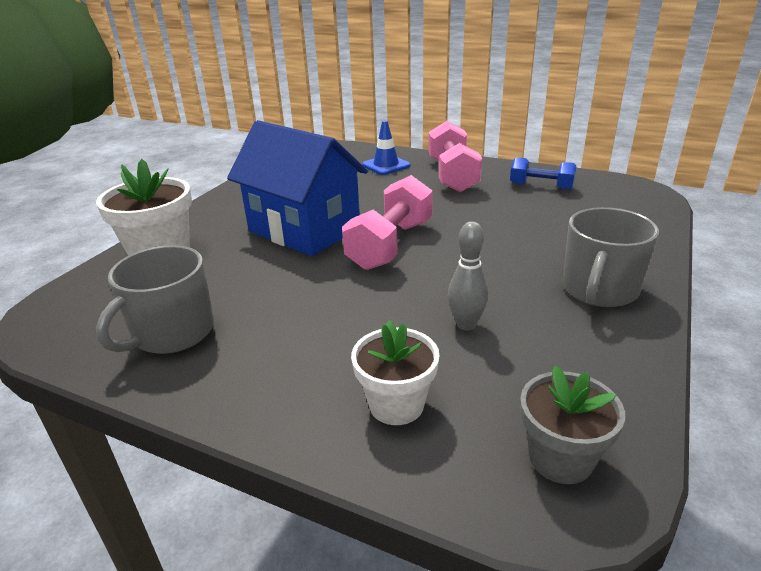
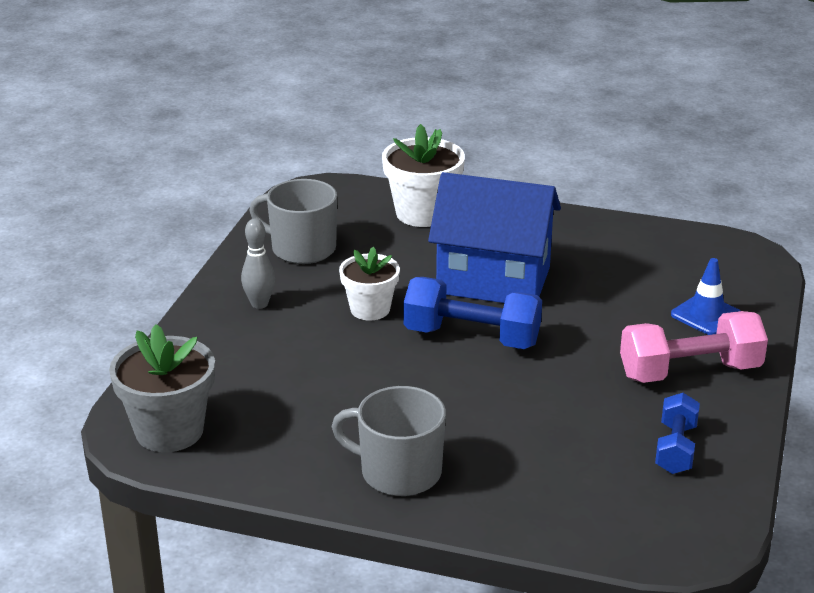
camera: 80 degrees right, 0 degrees up
blue house [227,120,368,256] -> blue house turned 75 degrees clockwise [428,172,561,303]
pink dumbbell [342,175,433,270] -> blue dumbbell [403,277,542,349]
white flower pot [351,320,439,425] -> white flower pot moved to [339,247,400,321]
grey bowling pin [448,221,488,330] -> grey bowling pin moved to [241,219,275,309]
grey flower pot [520,365,625,484] -> grey flower pot [109,324,215,452], size x1.51

